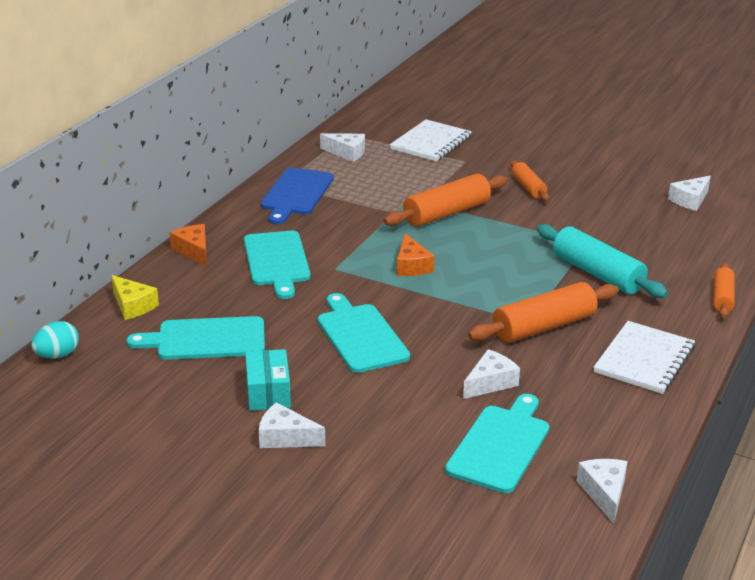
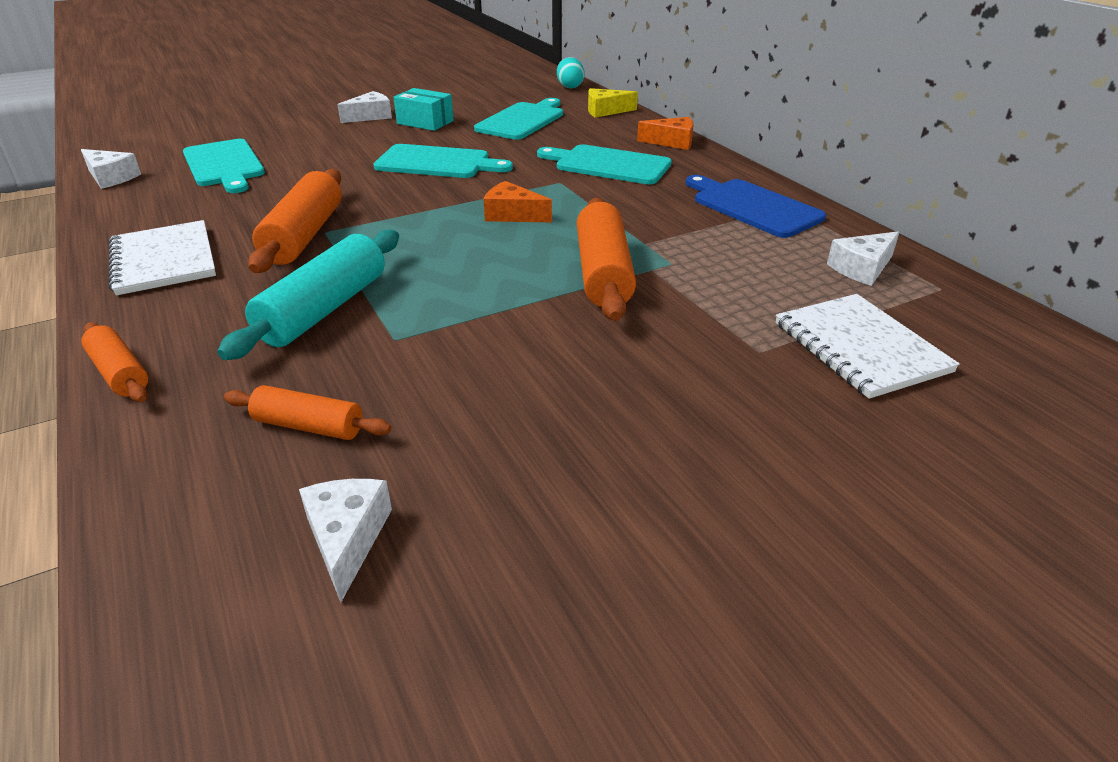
camera: 125 degrees right, 5 degrees up
white cheese [463,349,520,399] -> none
orange rolling pin [510,160,549,201] -> orange rolling pin moved to [224,385,391,440]
turquoise rolling pin [537,224,668,298] -> turquoise rolling pin turned 60 degrees counterclockwise [217,230,399,360]

